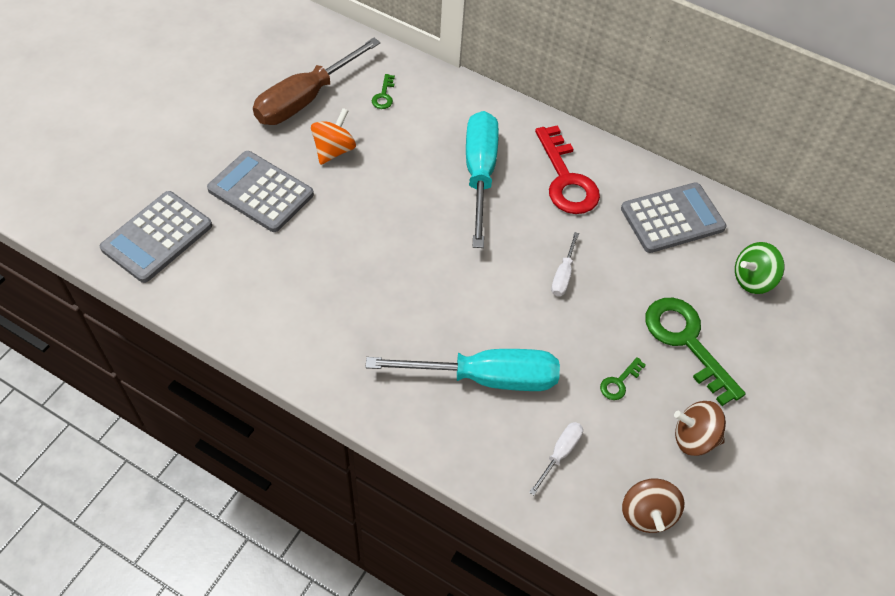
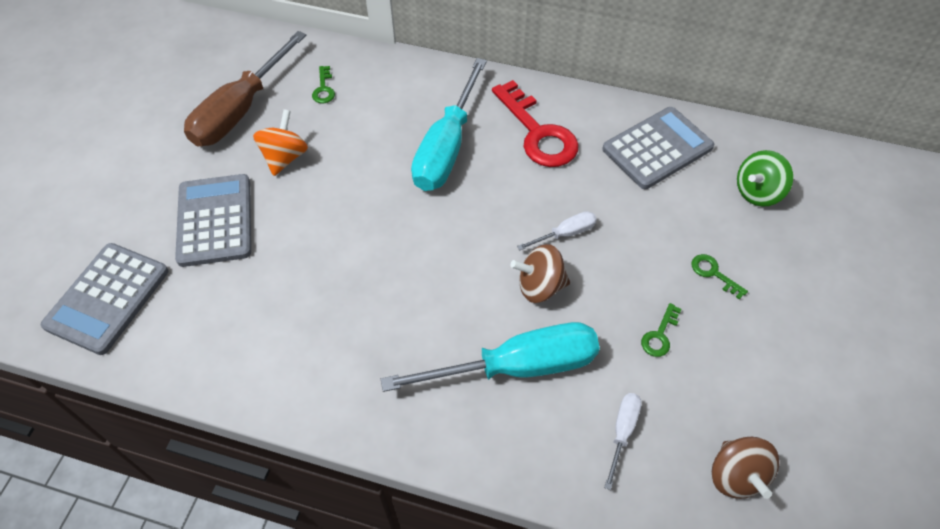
camera: 10 degrees left, 0 degrees up
grey calculator [207,151,314,232] -> grey calculator turned 60 degrees clockwise [175,174,251,267]
turquoise screwdriver [466,111,499,248] -> turquoise screwdriver turned 150 degrees counterclockwise [411,58,487,191]
white screwdriver [551,232,579,296] -> white screwdriver turned 120 degrees counterclockwise [517,211,597,251]
green key [645,298,745,406] -> green key [691,254,748,299], size x0.44
brown spinning top [674,401,726,456] -> brown spinning top moved to [511,244,570,303]

